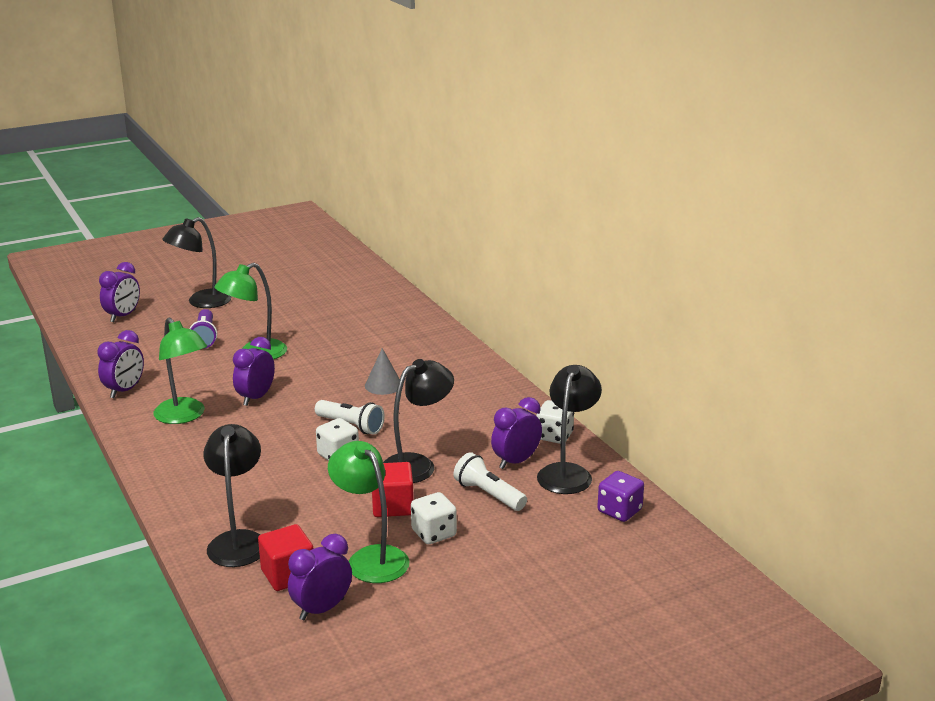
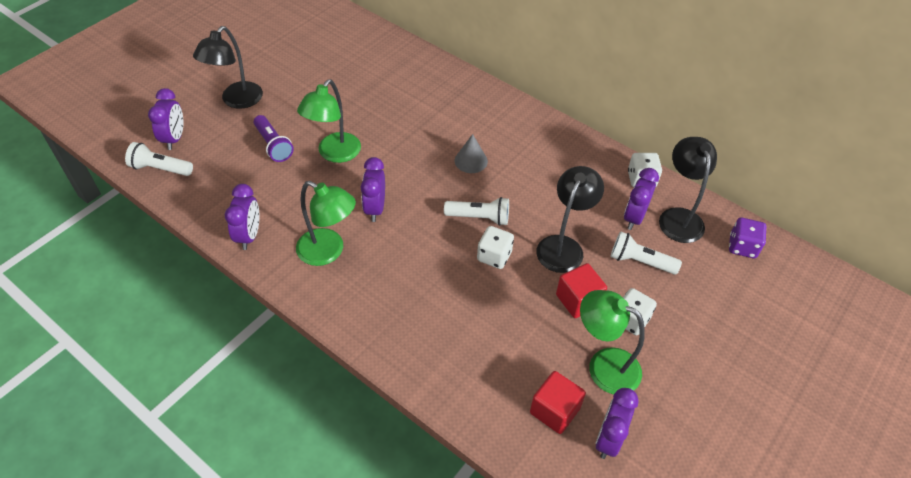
camera: 25 degrees left, 25 degrees up
black lamp [203,424,261,567] -> none
none -> white flashlight [125,142,193,176]

